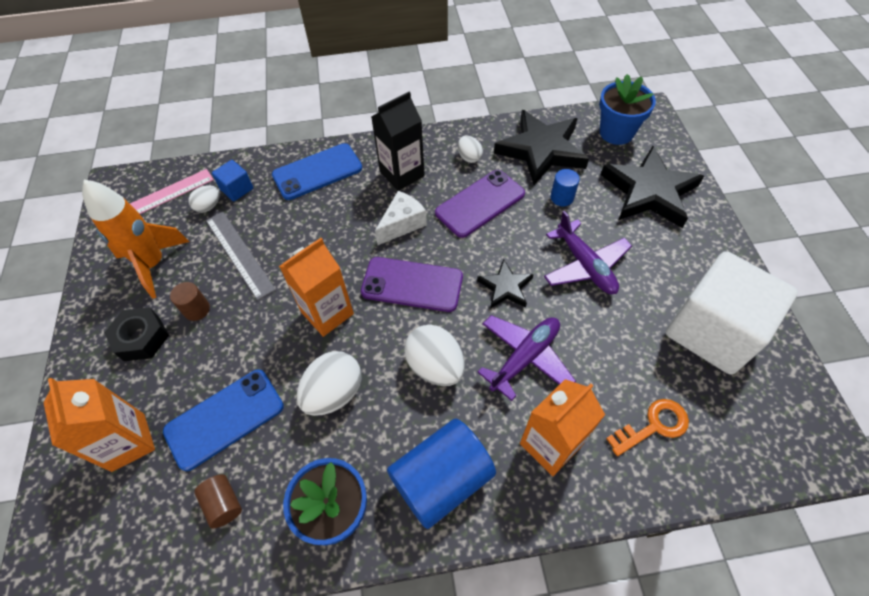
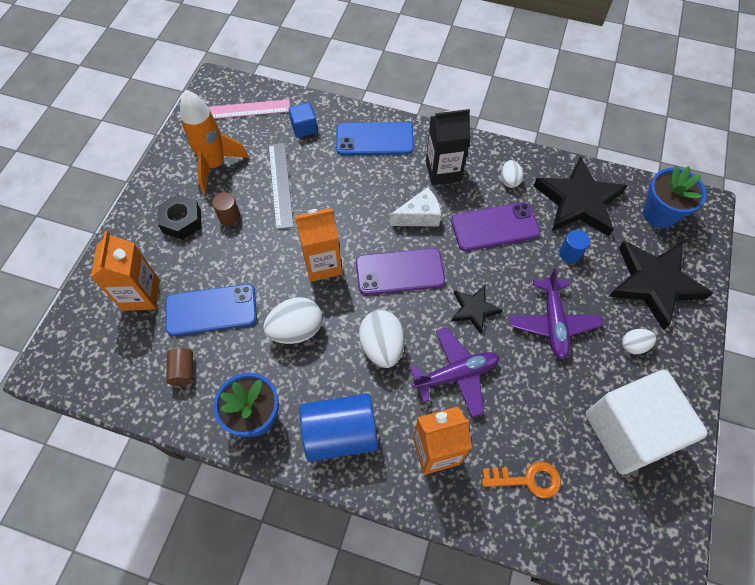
camera: 25 degrees right, 5 degrees up
white egg [188,185,220,213] -> white egg moved to [622,329,656,354]
purple phone [361,257,463,312] -> purple phone turned 45 degrees counterclockwise [356,248,445,295]

